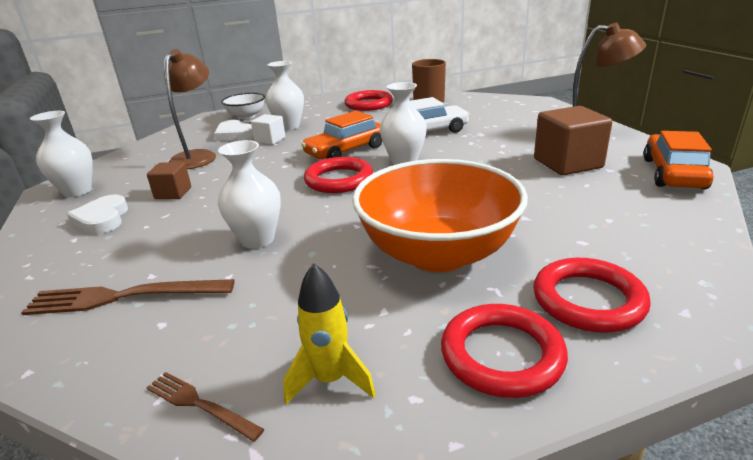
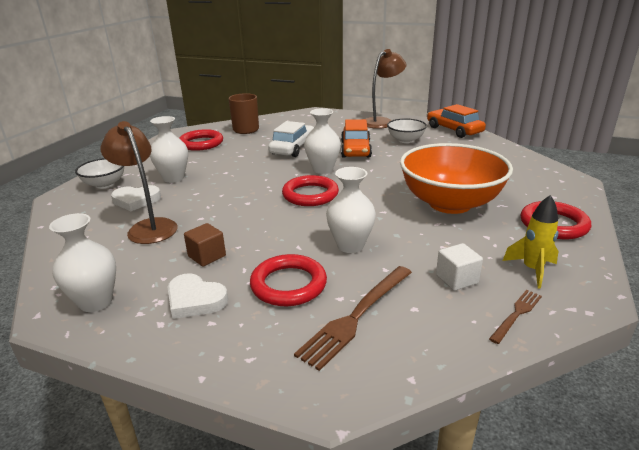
camera: 50 degrees left, 0 degrees up
brown fork [146,372,264,442] -> brown fork turned 150 degrees clockwise [489,290,542,344]
white cube [251,114,286,145] -> white cube moved to [436,243,483,291]
orange car [301,111,383,159] -> orange car moved to [341,119,372,158]
red ring [533,258,651,333] -> red ring moved to [250,254,327,306]
brown cube [534,106,612,175] -> white bowl [387,119,427,143]

